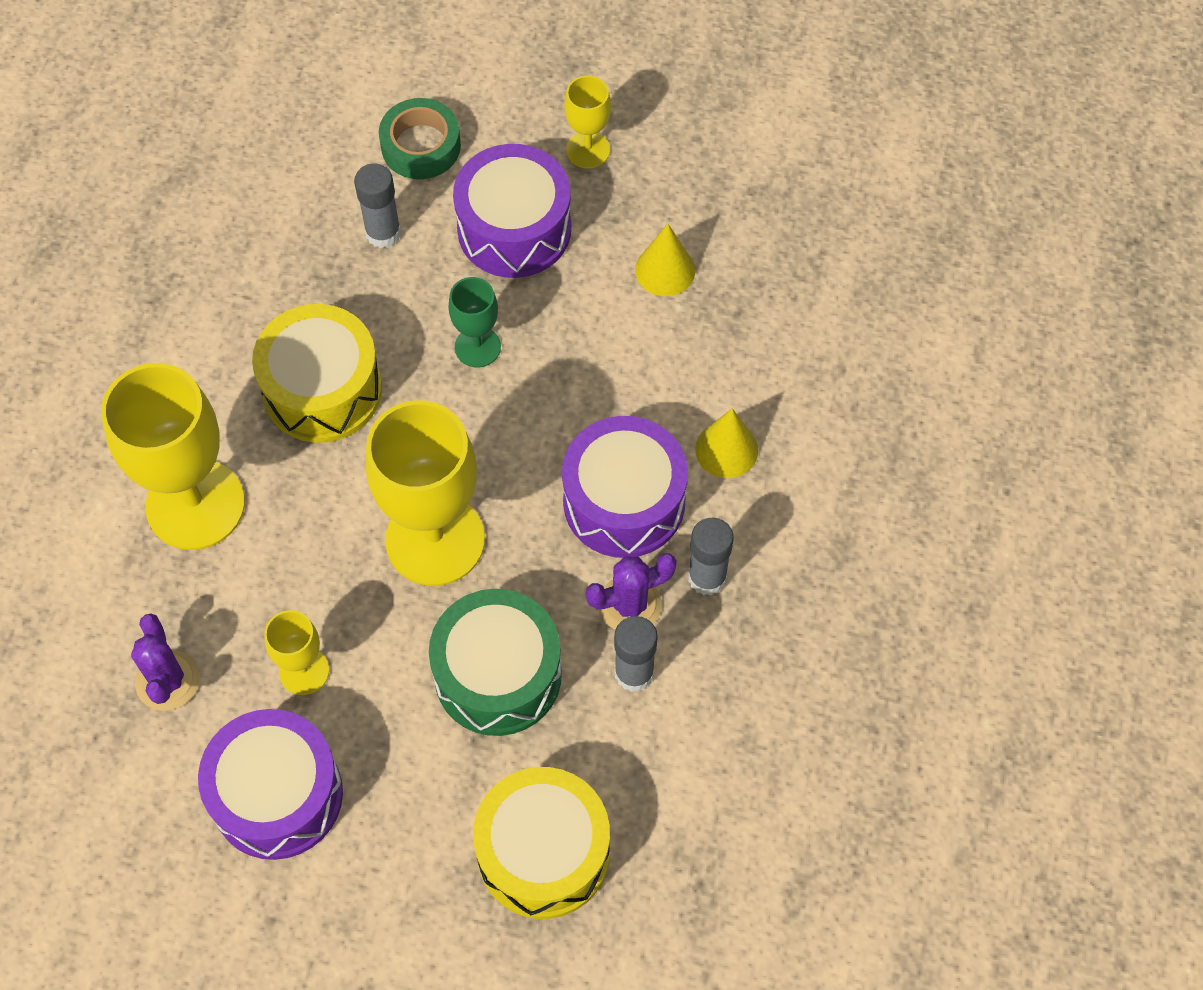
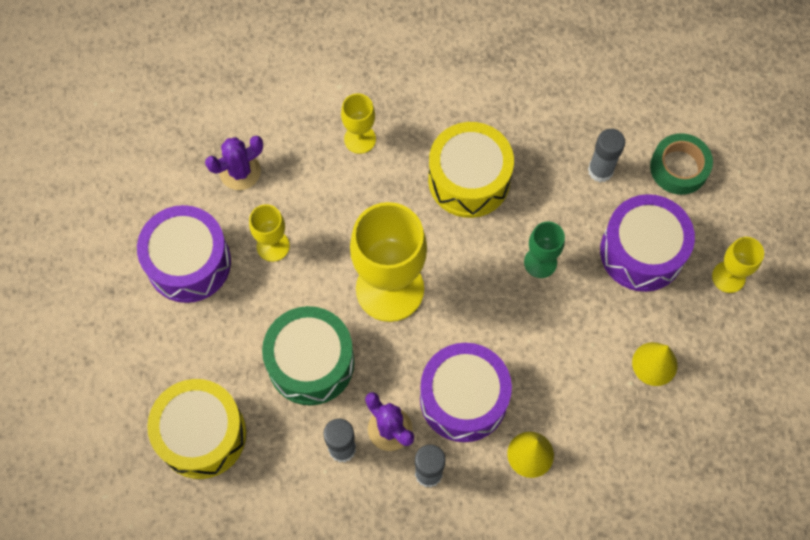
camera: 70 degrees right, 5 degrees up
yellow goblet [101,363,245,550] -> yellow goblet [341,93,376,154], size x0.49

